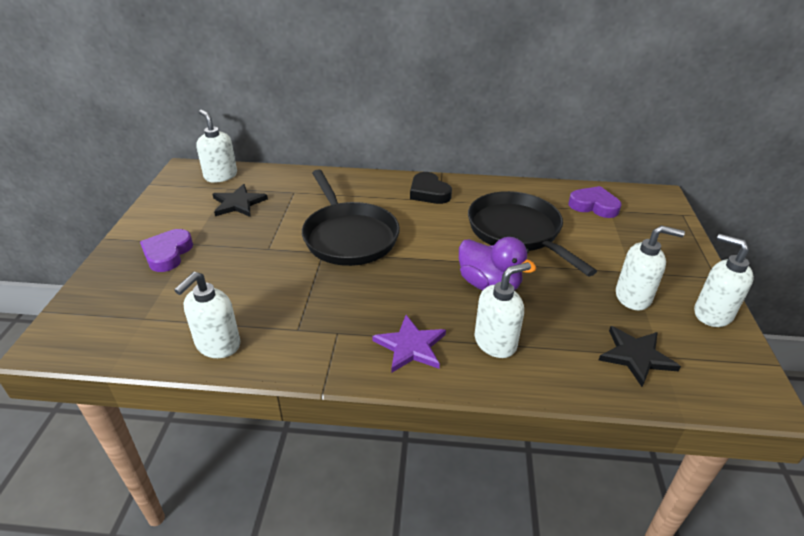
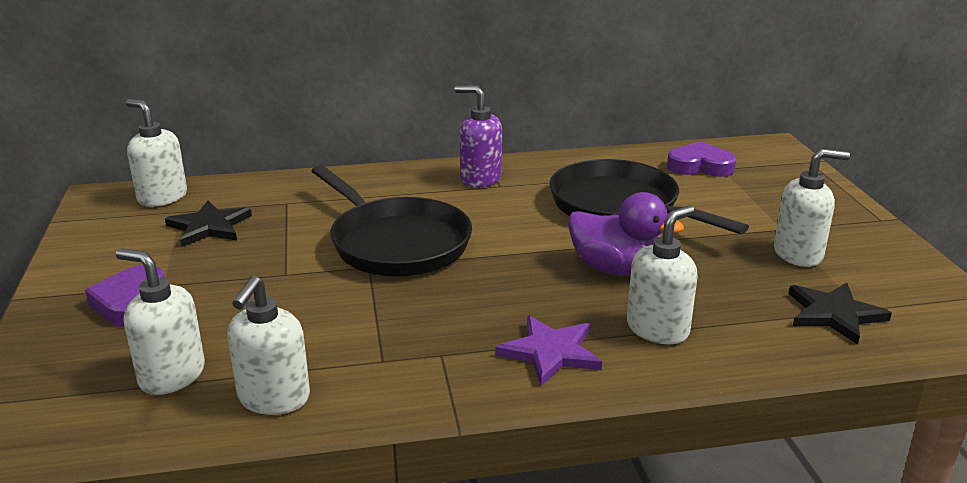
camera: 15 degrees left, 10 degrees down
black heart [410,172,452,204] -> purple soap dispenser [454,85,502,188]
white soap dispenser [694,234,754,327] -> white soap dispenser moved to [116,248,205,395]

